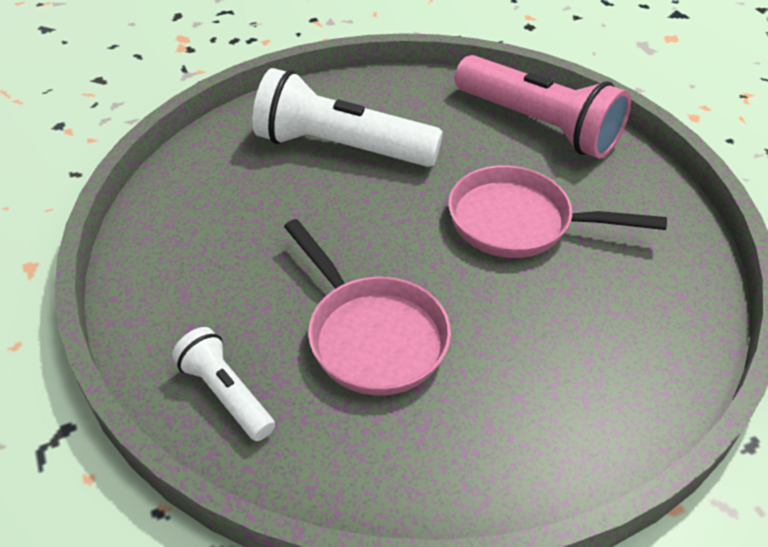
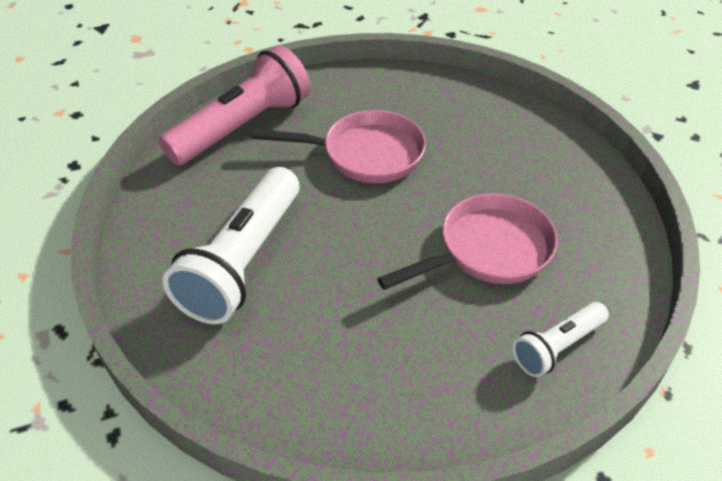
camera: 85 degrees left, 0 degrees up
pink pan [448,165,667,258] -> pink pan turned 105 degrees counterclockwise [252,110,426,183]

